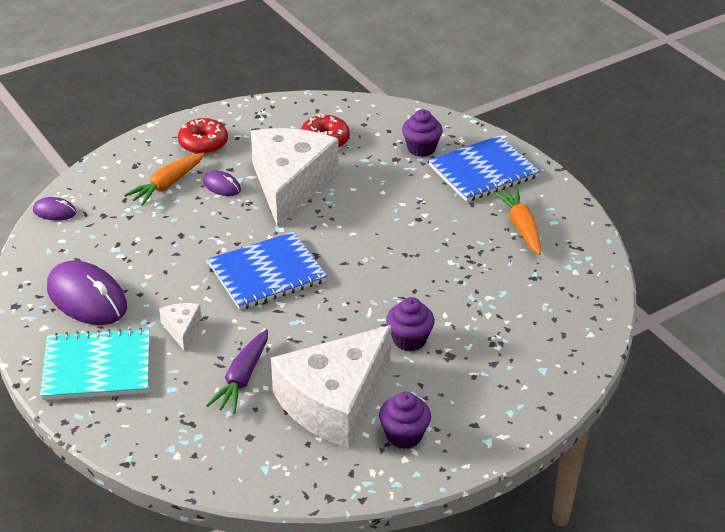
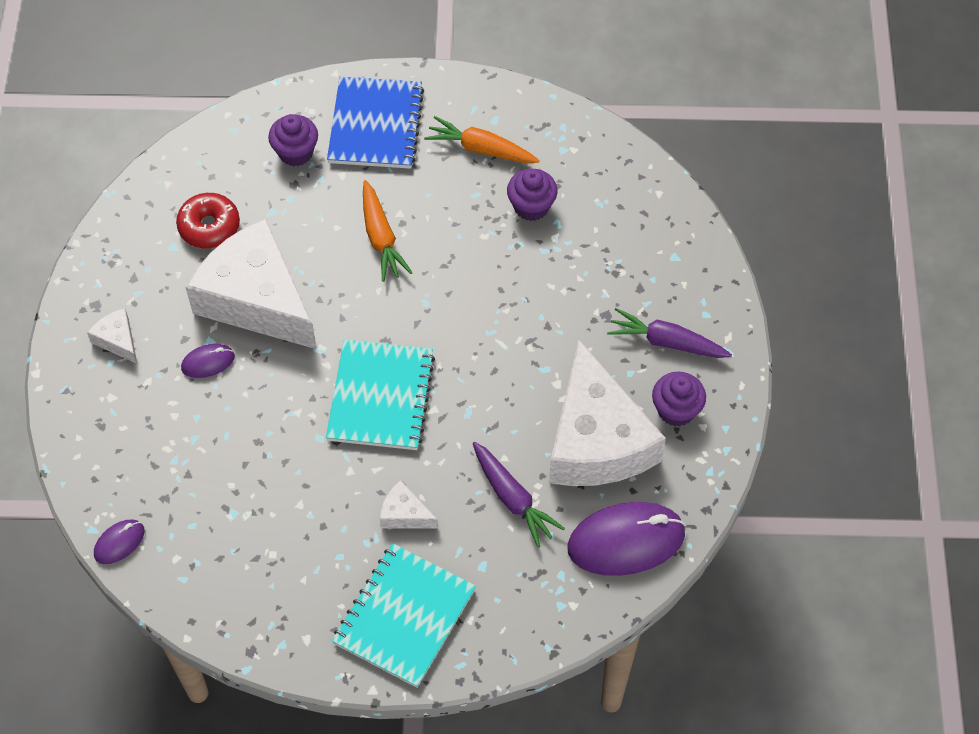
camera: 55 degrees left, 20 degrees up
purple mouse [47,260,127,325] -> purple mouse moved to [567,502,685,576]
orange carrot [124,153,204,206] -> orange carrot moved to [363,180,413,282]
red donut [178,118,228,155] -> white cheese [87,308,137,364]
blue notebook [208,231,327,310] -> turquoise notebook [326,339,435,450]
purple cupcake [386,297,435,351] -> purple cupcake moved to [507,169,557,221]
none -> purple carrot [607,308,732,358]

